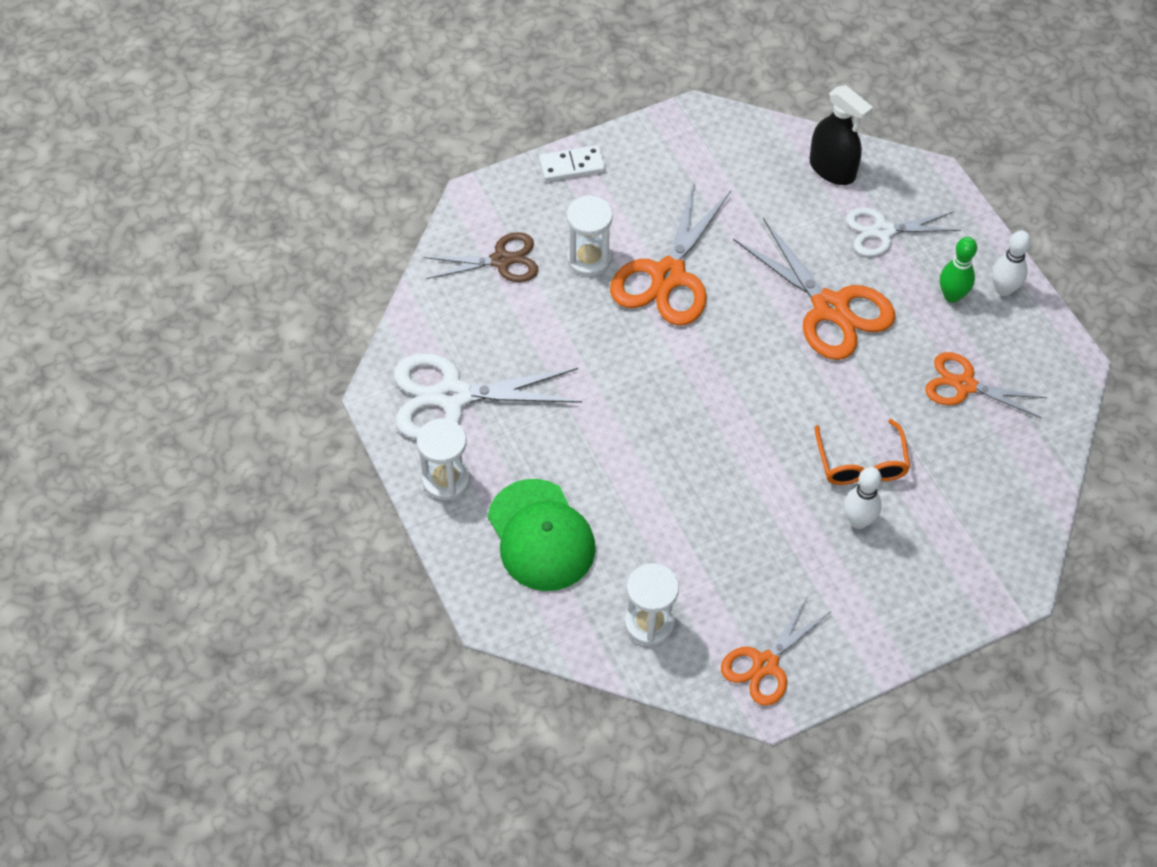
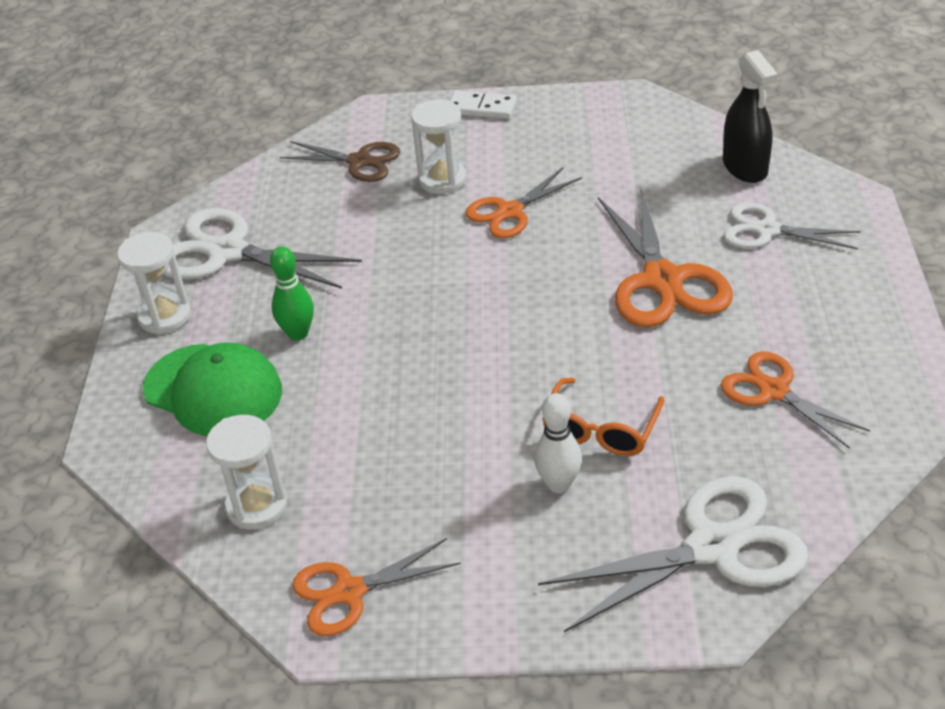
camera: 30 degrees right, 15 degrees down
green cap [488,479,595,591] -> green cap turned 60 degrees counterclockwise [143,343,282,436]
orange scissors [610,180,731,326] -> orange scissors [465,167,582,238], size x0.63
green bowling pin [940,237,977,303] -> green bowling pin moved to [270,246,314,341]
white bowling pin [992,230,1031,296] -> none
none -> white scissors [538,476,809,632]

